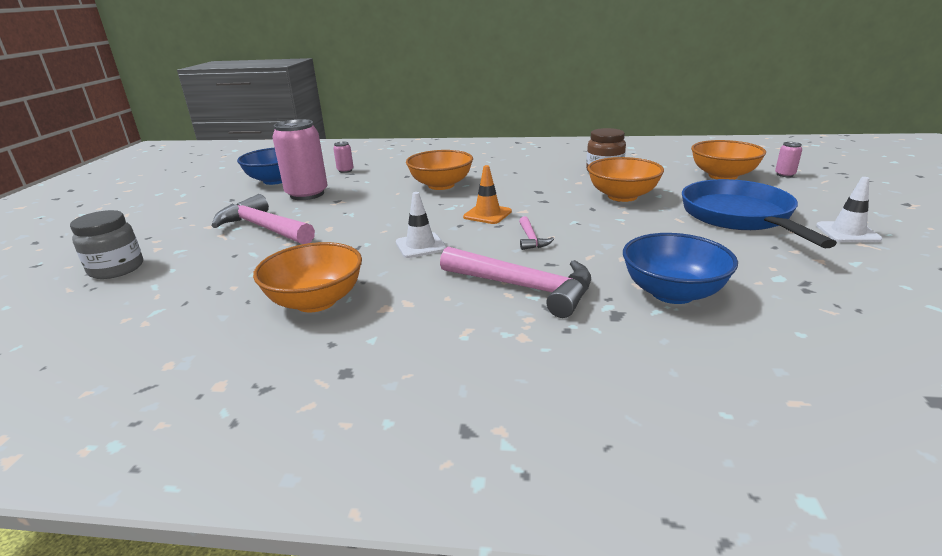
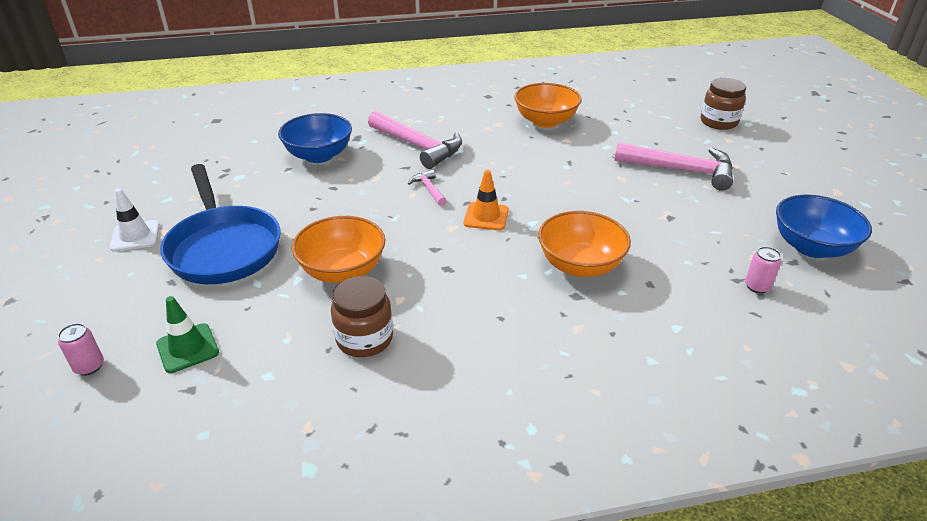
camera: 160 degrees right, 10 degrees up
grey jar [70,210,143,279] -> brown jar [701,78,746,130]
pink can [272,119,328,200] -> none
white traffic cone [396,192,446,258] -> none
pink hammer [440,247,591,318] -> pink hammer turned 150 degrees counterclockwise [368,111,462,169]
orange bowl [691,140,766,180] -> green traffic cone [156,296,219,373]

